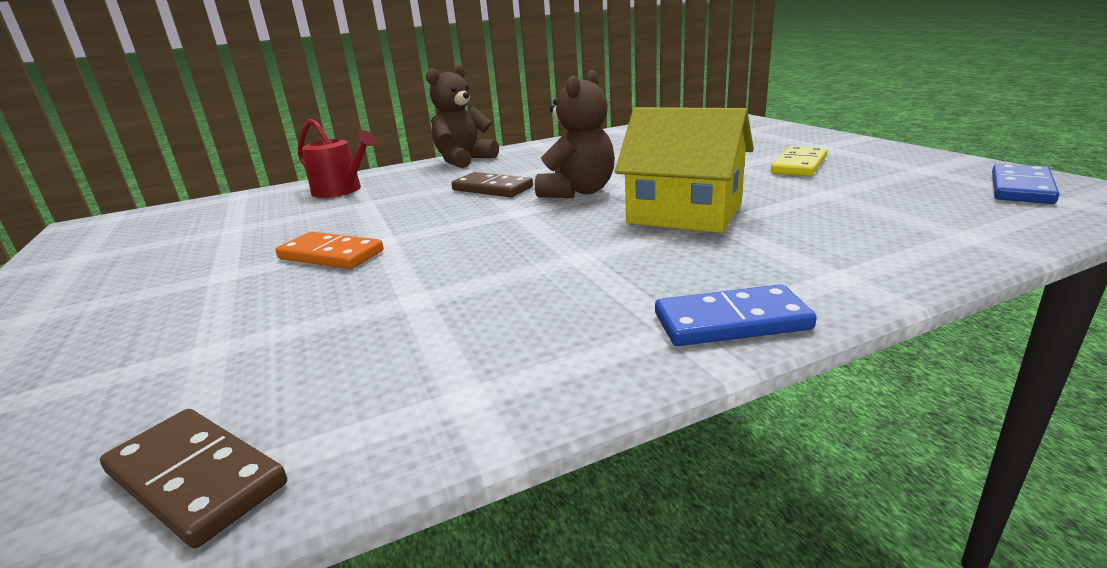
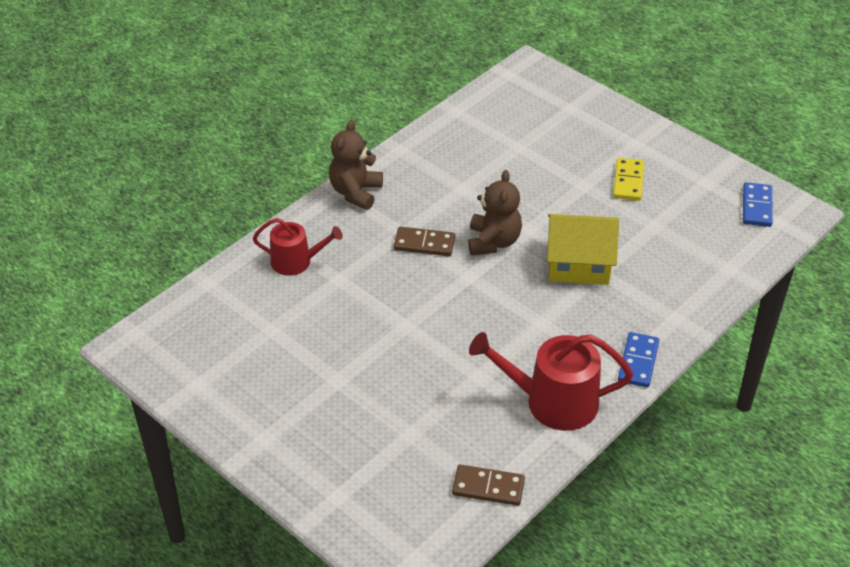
camera: 25 degrees left, 20 degrees up
orange domino [275,232,384,269] -> none
blue domino [655,284,817,346] -> blue domino turned 45 degrees counterclockwise [618,332,659,388]
none -> red watering can [469,332,633,431]

